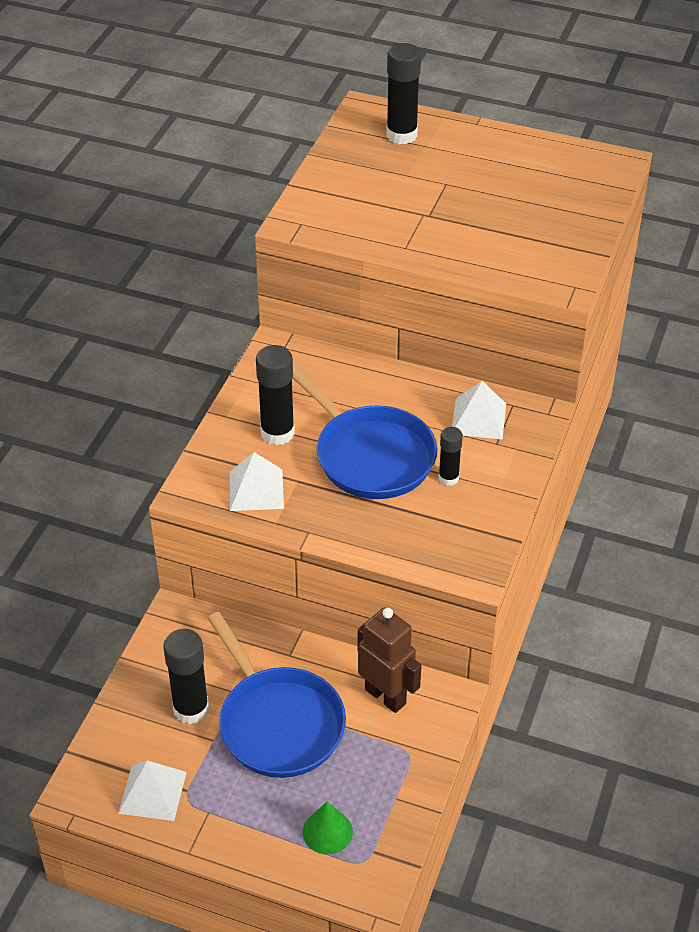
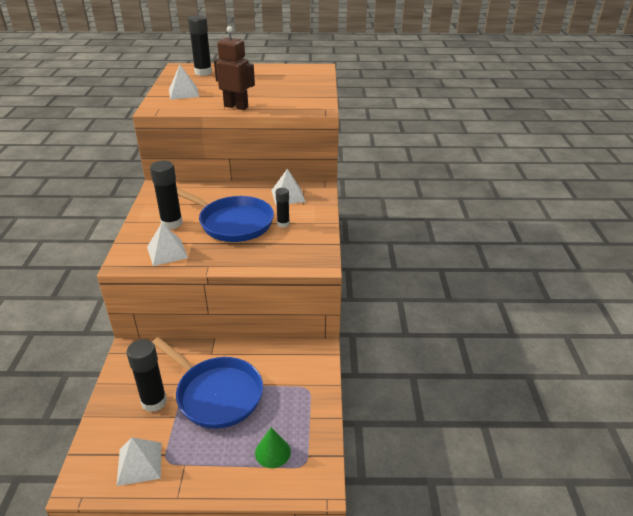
camera: 20 degrees left, 10 degrees down
brown robot [358,607,421,713] -> brown robot moved to [214,26,255,110]
none -> white pyramid [169,65,199,100]

